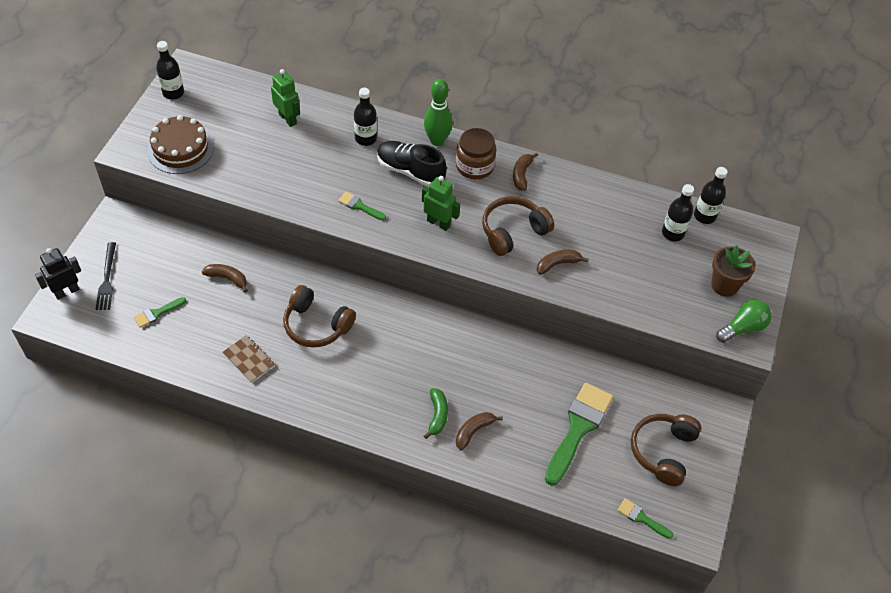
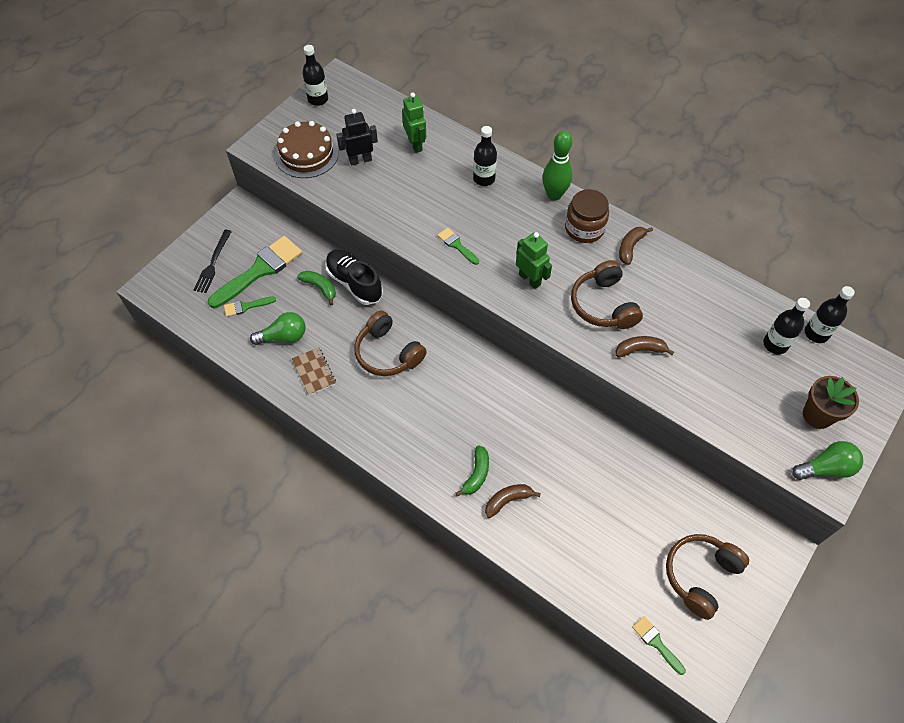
camera: 20 degrees right, 5 degrees up
black robot [35,248,81,300] -> black robot moved to [336,109,378,165]
brown banana [202,264,248,293] -> green banana [297,271,336,305]
black shoe [377,141,447,187] -> black shoe moved to [325,250,383,305]
brown headphones [482,196,554,256] -> brown headphones turned 90 degrees counterclockwise [571,260,643,329]
green brush [545,383,613,486] -> green brush moved to [208,236,302,308]
none -> green light bulb [250,312,305,345]

